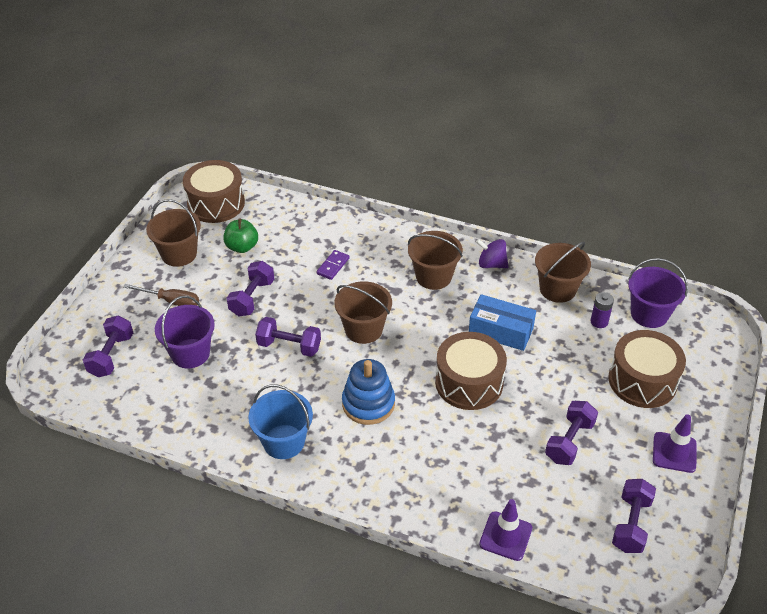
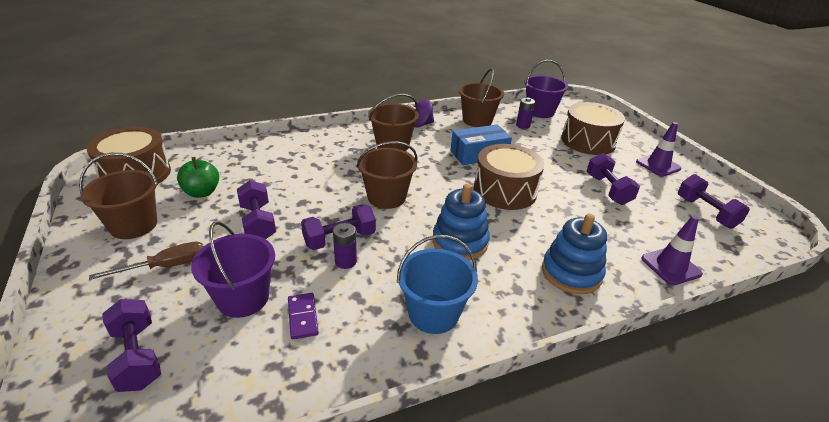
camera: 45 degrees left, 10 degrees down
purple domino [316,250,350,280] -> purple domino moved to [288,293,319,339]
none -> purple battery [333,223,357,269]
none -> blue stacking toy [542,213,607,294]

